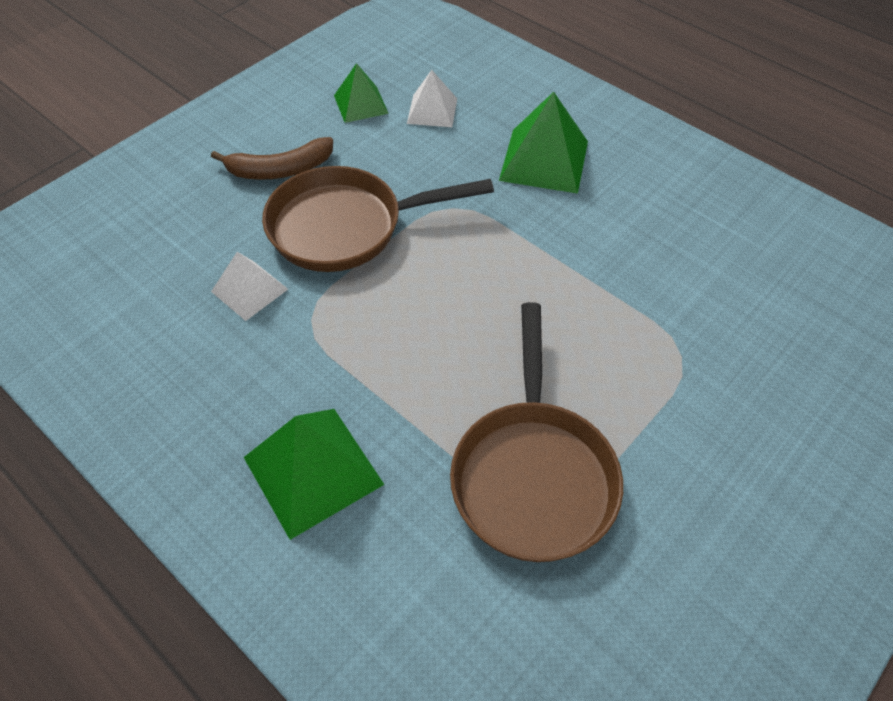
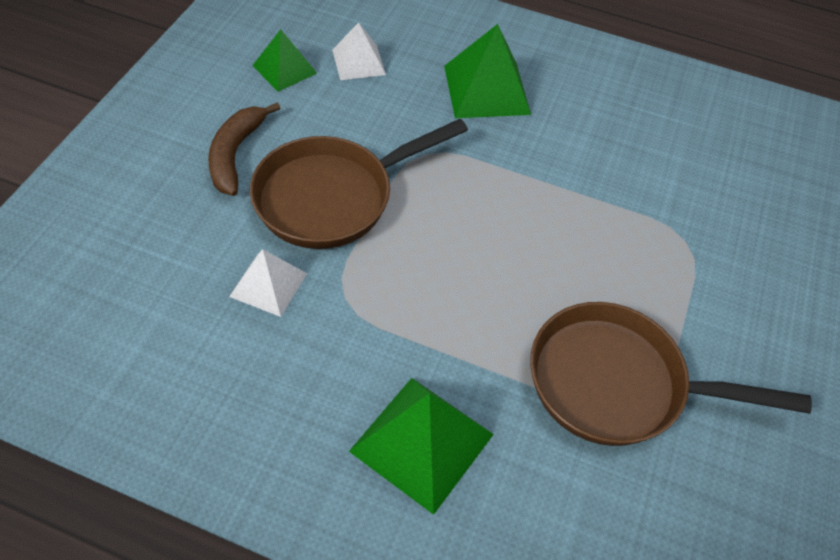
camera: 25 degrees left, 0 degrees up
brown banana [211,137,333,180] -> brown banana turned 135 degrees clockwise [208,102,281,196]
brown pan [450,302,623,562] -> brown pan turned 120 degrees clockwise [530,302,812,446]

